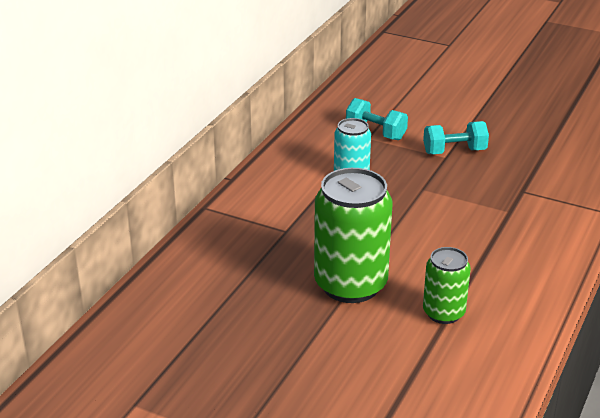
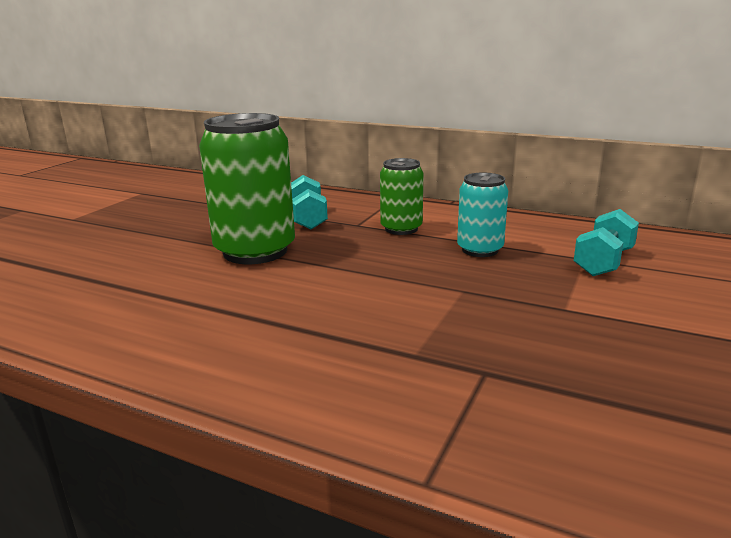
camera: 90 degrees right, 10 degrees down
turquoise dumbbell [423,121,489,154] -> turquoise dumbbell moved to [291,175,328,230]
green can [423,247,471,324] -> green can moved to [380,158,423,235]

